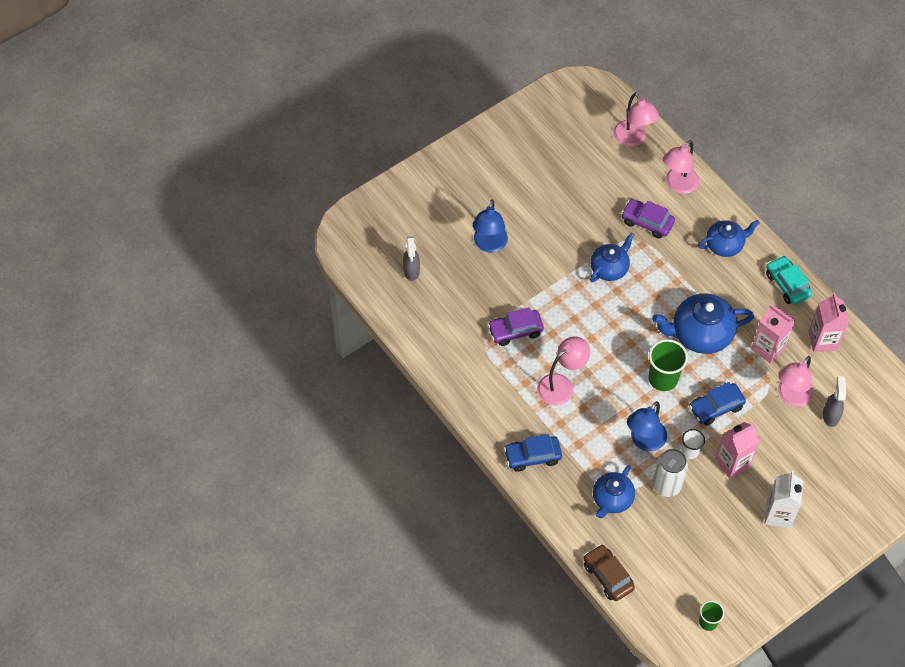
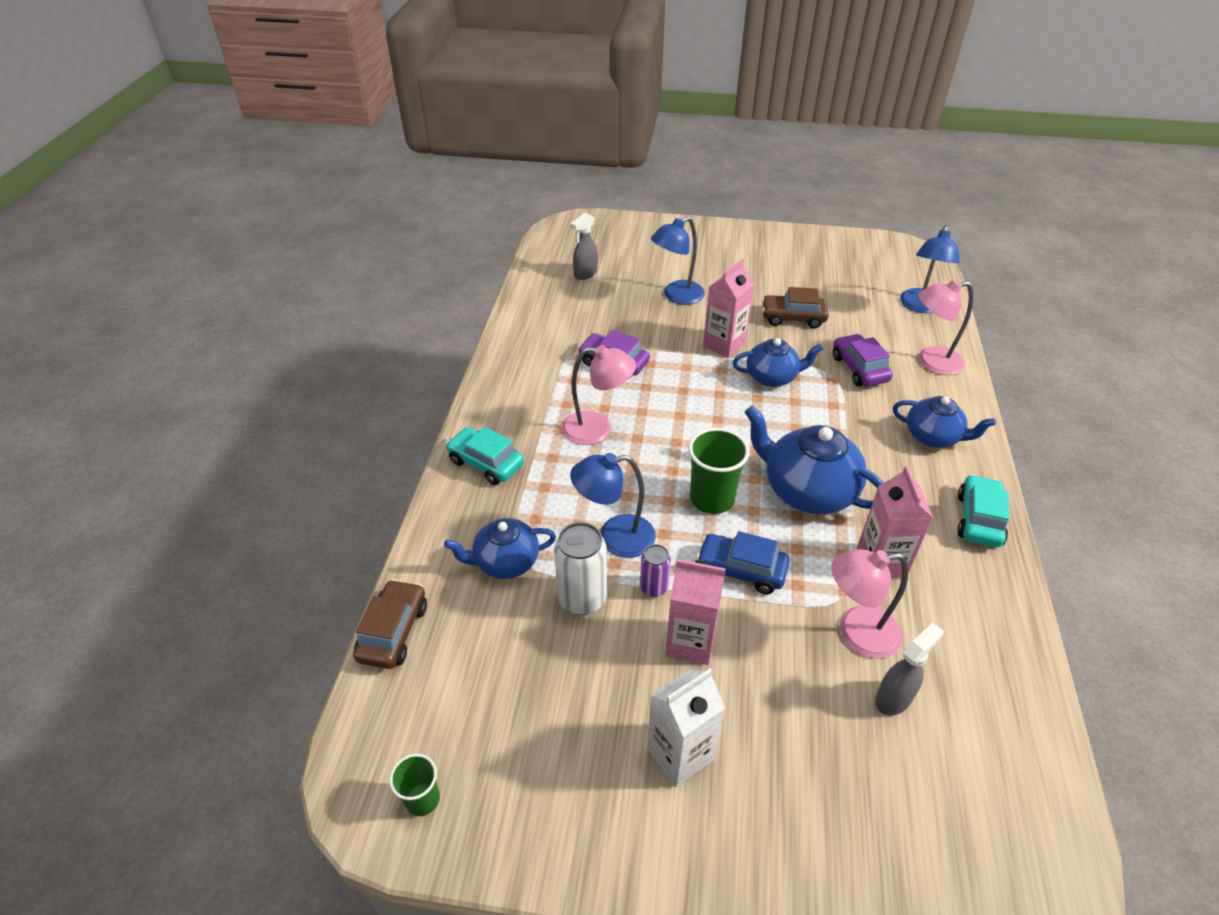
camera: 45 degrees right, 15 degrees down
blue car [504,434,562,472] -> turquoise car [446,427,524,485]
pink lamp [613,93,659,147] -> blue lamp [900,225,960,313]
white cup [681,429,705,459] -> purple can [640,544,671,597]
pink carton [808,293,849,352] -> pink carton moved to [703,259,754,358]
none -> brown car [762,287,829,328]

